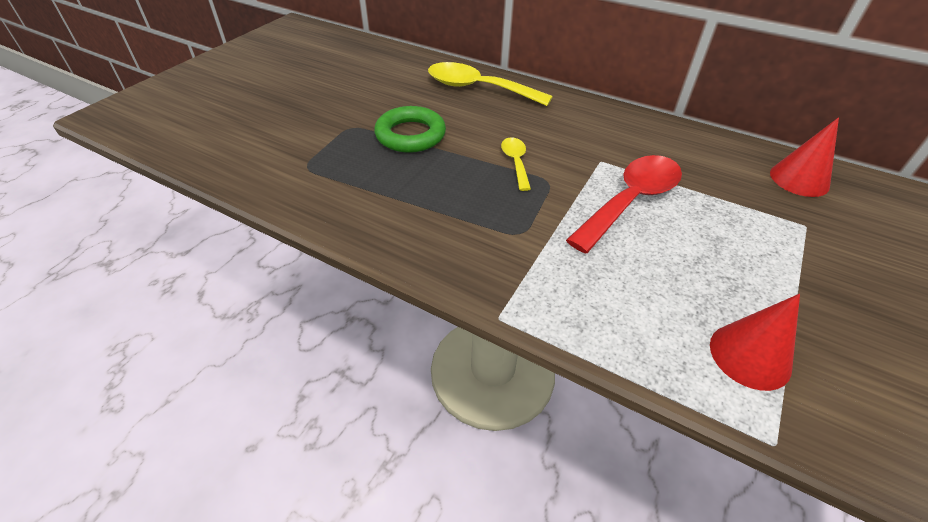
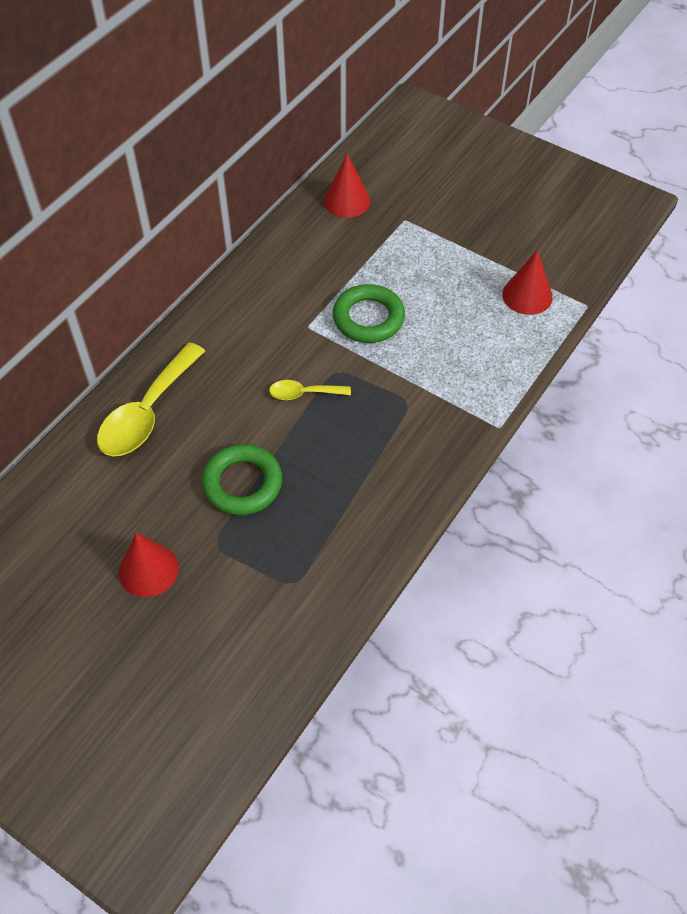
camera: 85 degrees left, 10 degrees up
red spoon [566,155,682,253] -> green ring [333,284,405,343]
none -> red cone [119,533,179,597]

